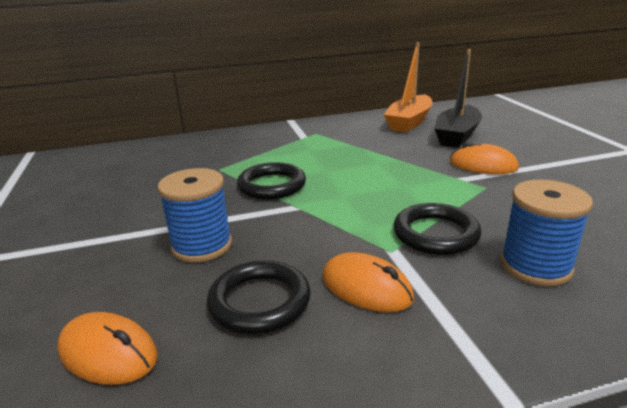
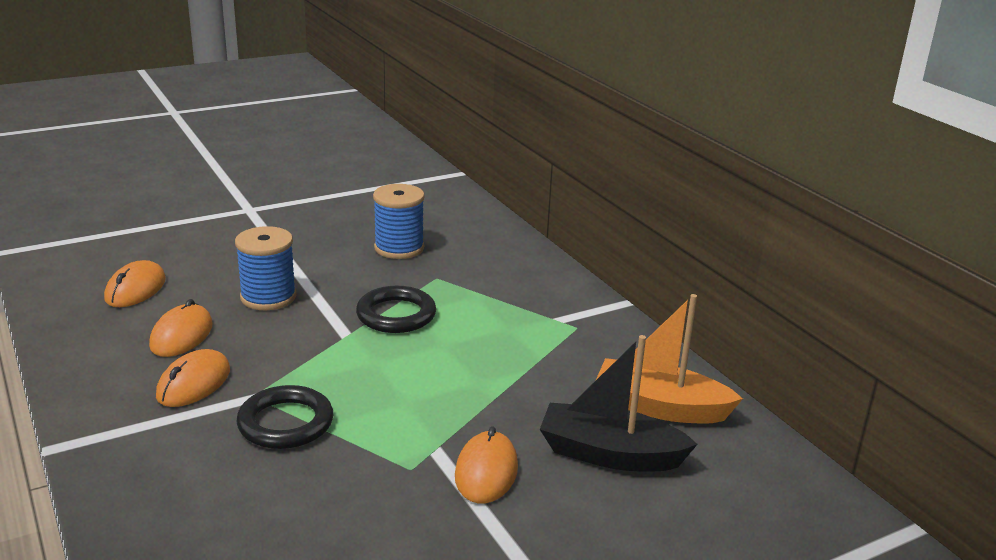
camera: 75 degrees right, 0 degrees up
black ring [207,260,311,334] -> orange mouse [149,299,213,357]
blue spool [500,180,593,286] -> blue spool moved to [373,184,425,259]

